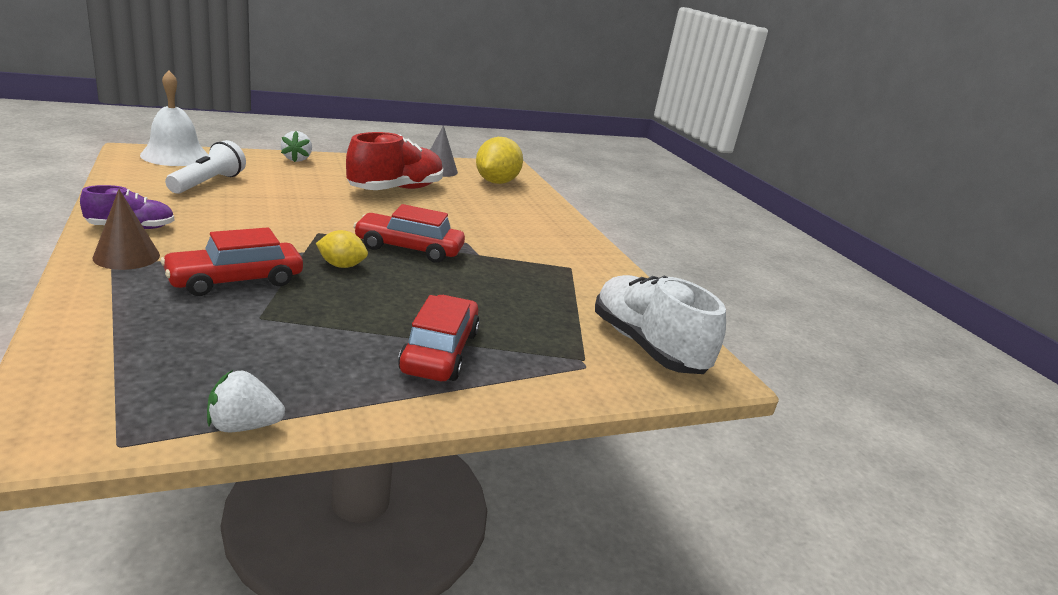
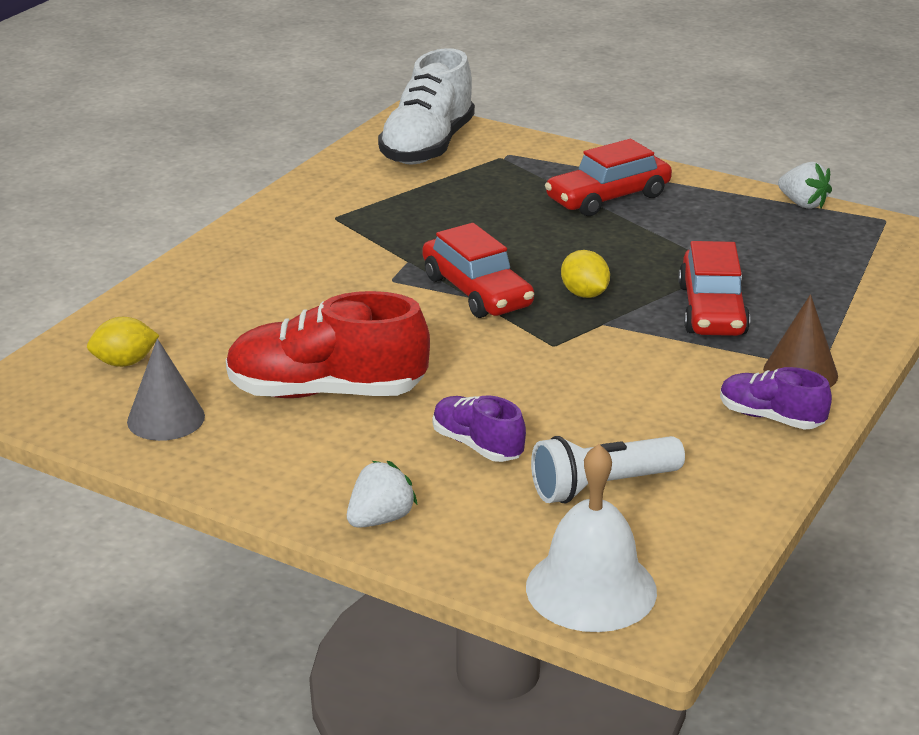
camera: 125 degrees left, 5 degrees up
red car [161,227,303,296] -> red car turned 75 degrees clockwise [678,241,750,336]
yellow lemon [476,137,523,184] -> yellow lemon [87,317,160,367], size x0.56
none -> purple shoe [433,395,526,462]

